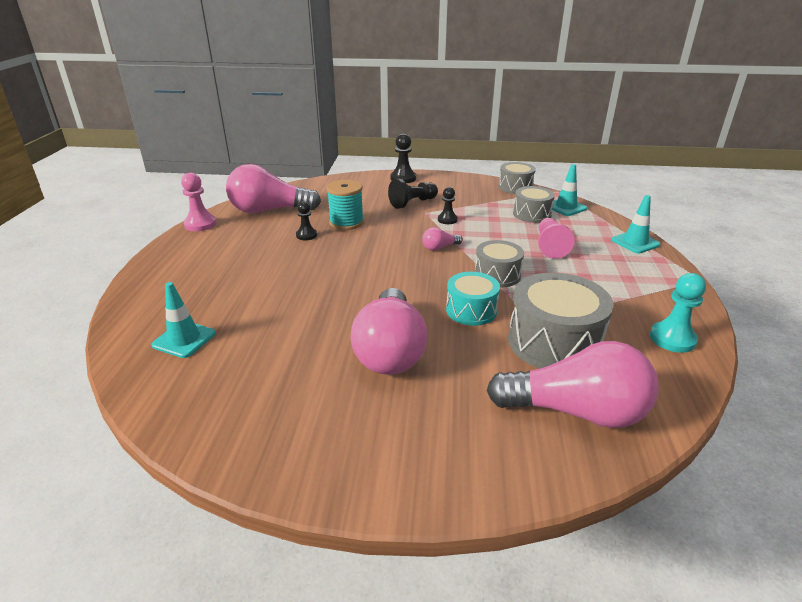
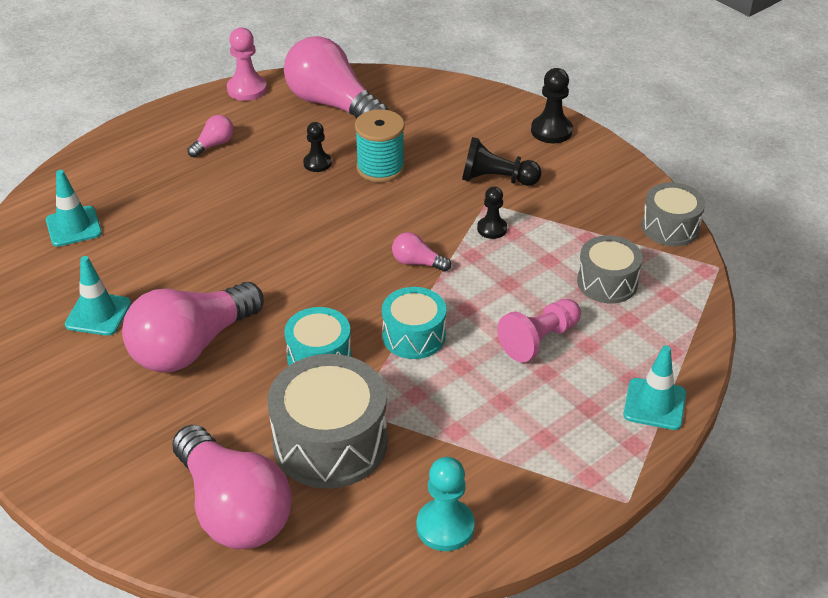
camera: 45 degrees right, 10 degrees up
grey drum [475,240,524,288] -> turquoise drum [382,287,446,359]
turquoise traffic cone [552,164,587,216] -> turquoise traffic cone moved to [65,256,131,336]
none -> pink light bulb [187,115,234,158]

